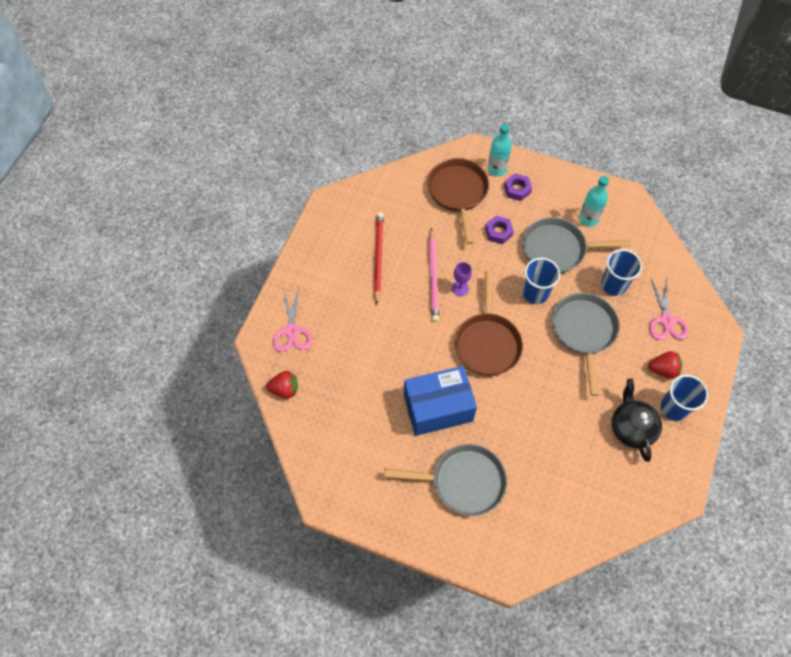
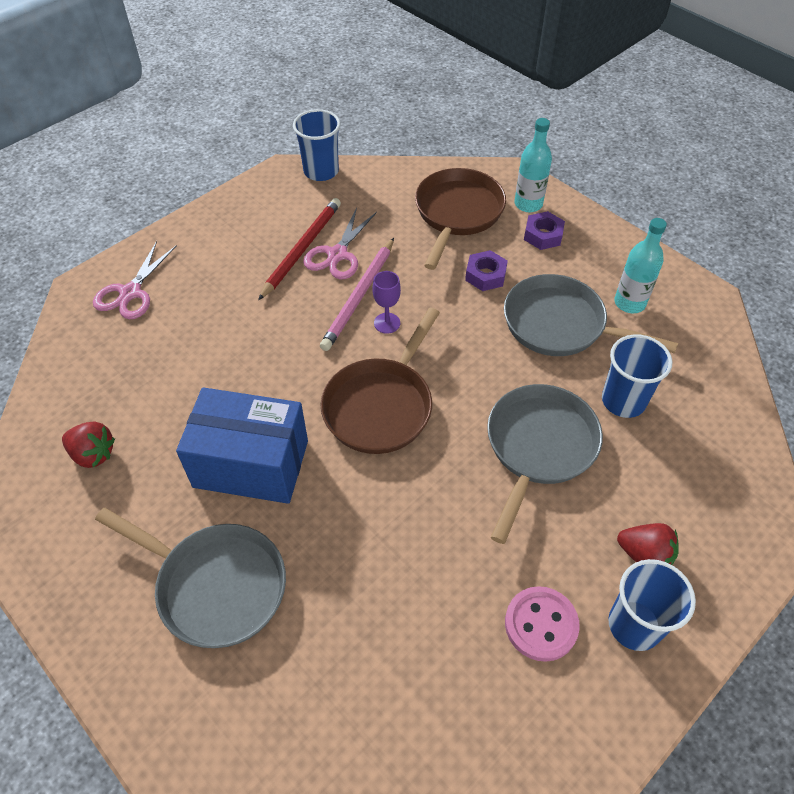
camera: 25 degrees right, 10 degrees down
red strawberry [266,371,298,399] -> red strawberry moved to [62,421,115,468]
blue cup [523,258,560,304] -> blue cup moved to [293,109,340,181]
black teapot [612,379,662,462] -> pink button [505,586,580,662]
pink scissors [649,277,689,340] -> pink scissors moved to [303,207,377,279]

